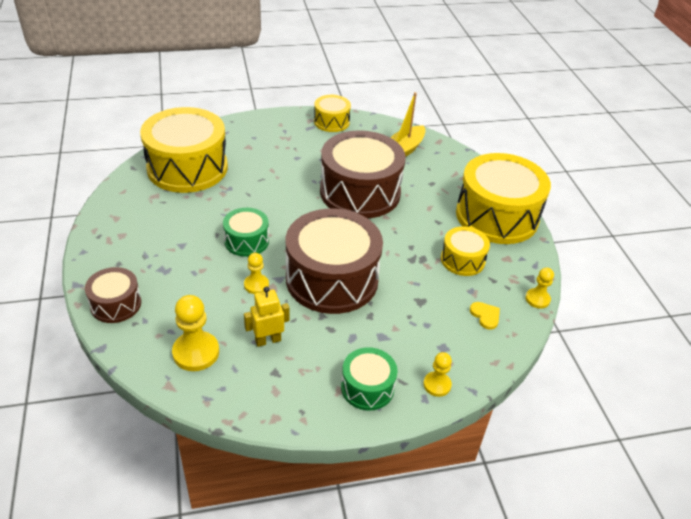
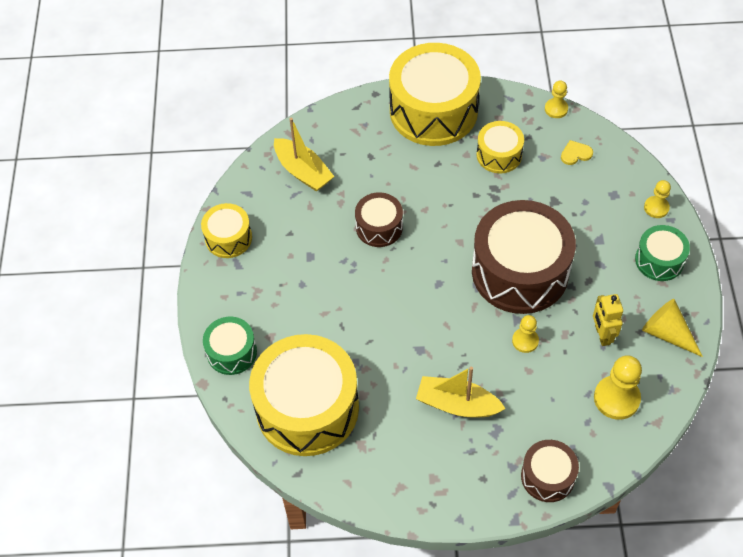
camera: 75 degrees left, 15 degrees up
green drum [223,208,269,257] -> green drum moved to [203,317,257,375]
brown drum [320,130,406,218] -> brown drum [355,192,403,247], size x0.50
none -> yellow boat [416,367,506,417]
none -> yellow cone [642,299,703,357]

